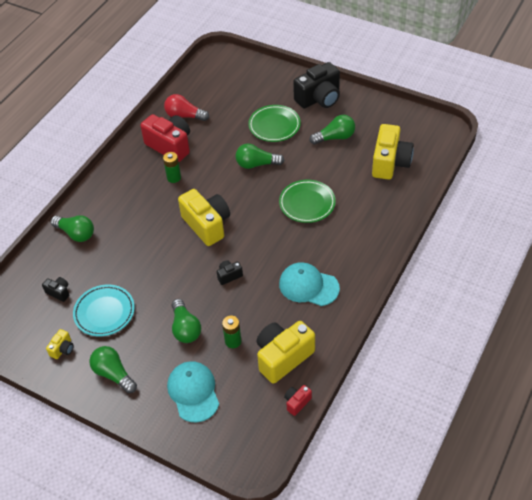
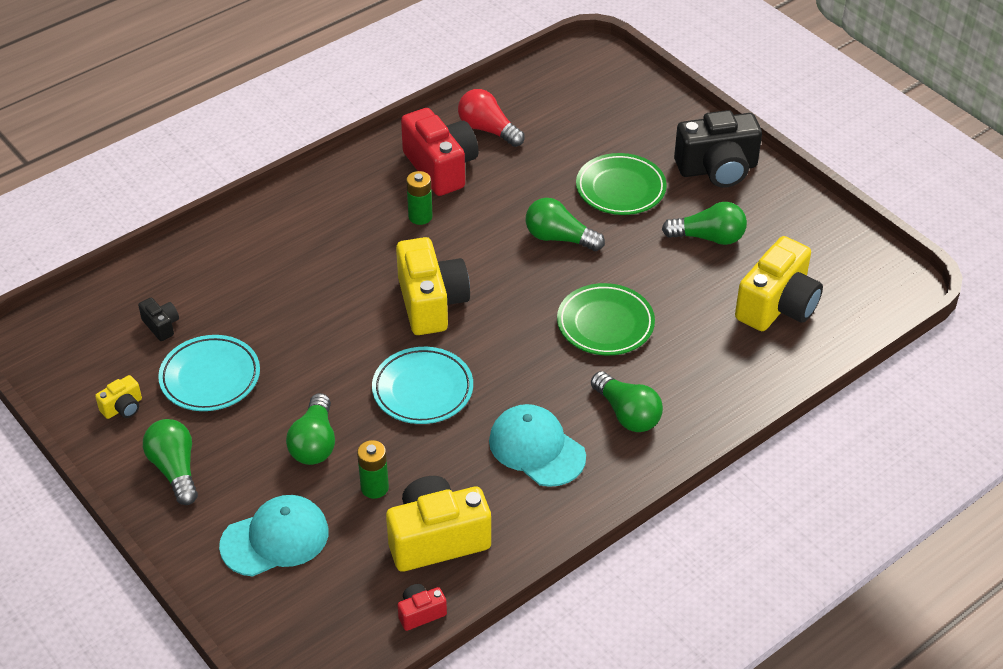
camera: 20 degrees right, 5 degrees down
green light bulb [51,215,94,242] -> green light bulb moved to [591,371,663,432]
turquoise cap [167,361,219,422] -> turquoise cap turned 60 degrees clockwise [219,495,329,576]
black camera [217,260,243,285] -> turquoise plate [372,347,473,424]

